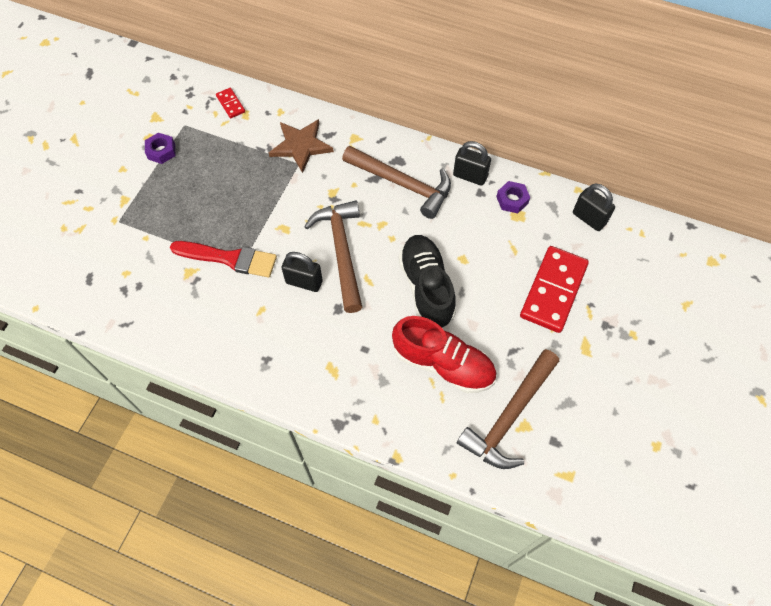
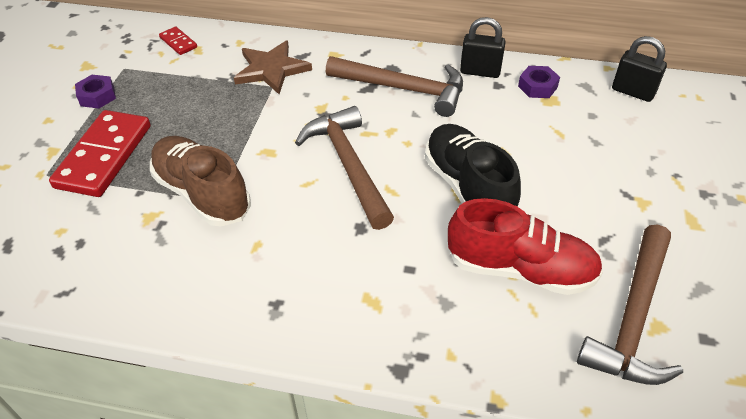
camera: 10 degrees left, 15 degrees down
red brush [170,241,277,277] -> brown shoe [150,136,251,227]
black padlock [281,252,323,292] -> none
red domino [520,246,589,333] -> red domino moved to [49,110,151,197]

